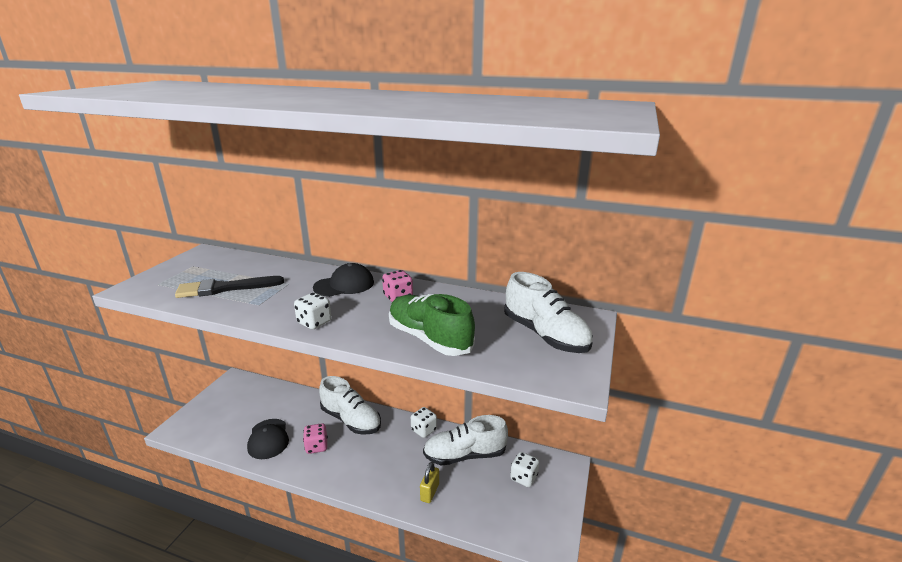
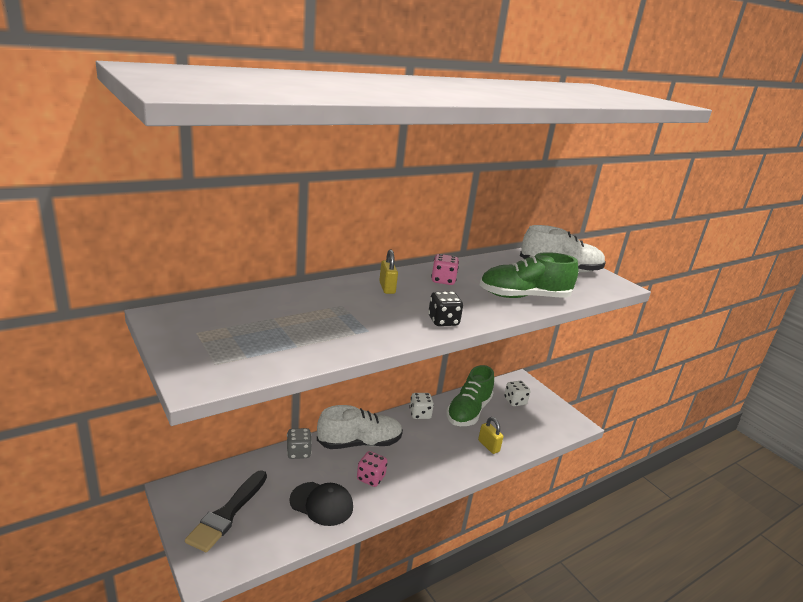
camera: 55 degrees left, 0 degrees up
black brush [175,276,284,298] -> black brush moved to [185,470,267,552]
white dice [294,293,331,329] -> black dice [428,292,463,326]
black cap [313,263,374,297] -> yellow padlock [379,250,398,294]
white shoe [423,415,508,465] -> green shoe [446,365,494,426]
none -> grey dice [287,428,312,459]

